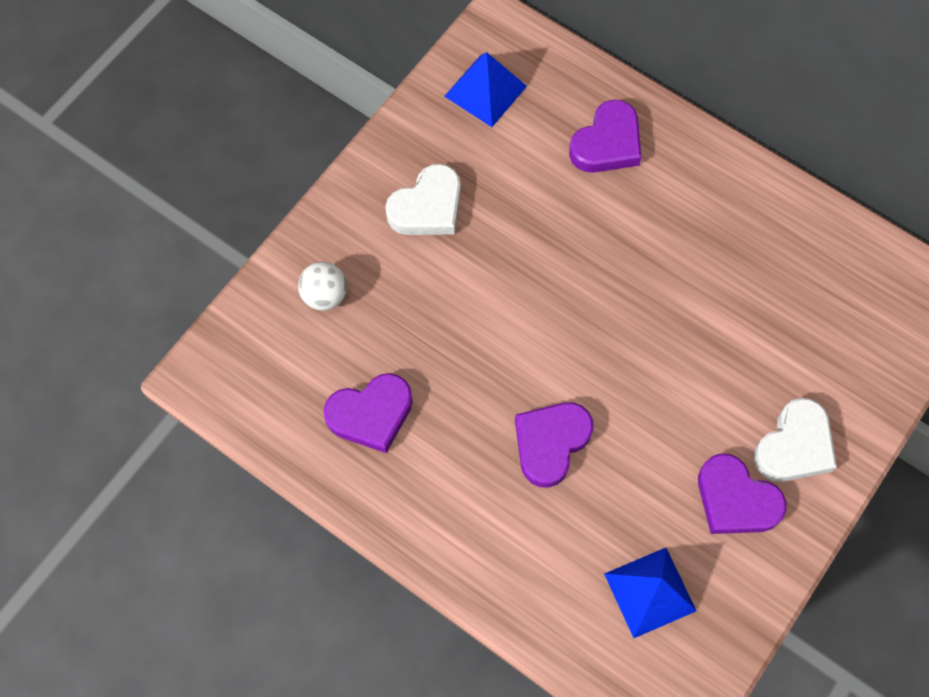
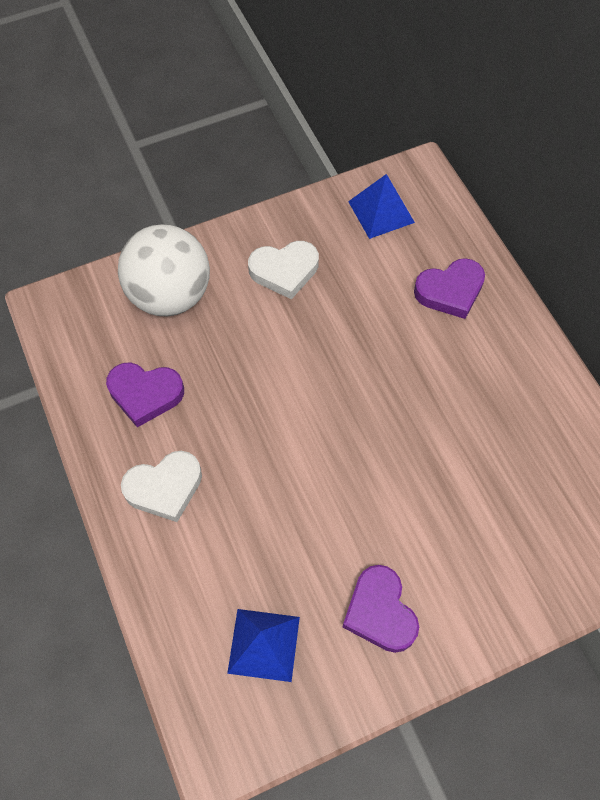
camera: 30 degrees right, 5 degrees down
white ball [298,262,347,310] -> white ball [118,224,210,317], size x2.18
purple heart [515,402,593,488] -> none
white heart [754,398,837,482] -> white heart moved to [121,451,202,522]

